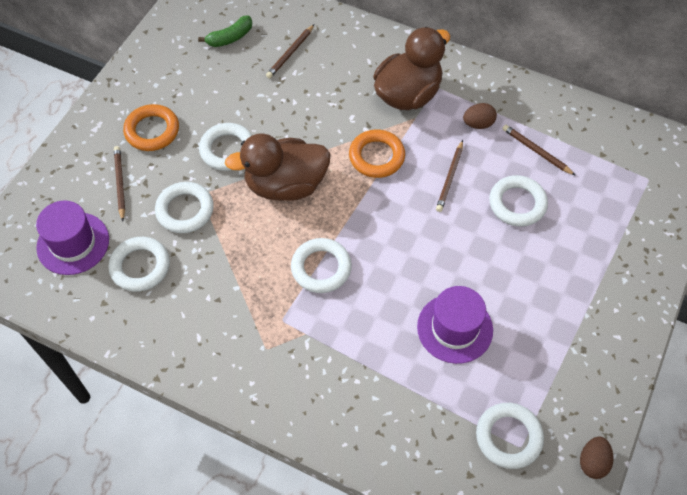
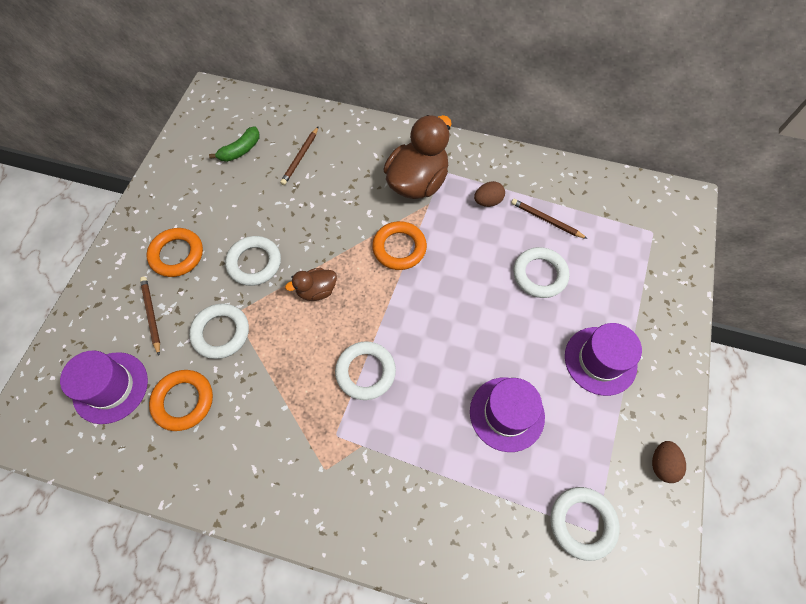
camera: 10 degrees left, 5 degrees up
white ring [108,237,170,292] -> orange ring [149,370,213,431]
brown duck [225,133,331,201] -> brown duck [285,268,337,301], size x0.51
brown pencil [436,140,463,212] -> none
brown egg [580,436,613,479] -> brown egg moved to [652,441,686,483]
none -> purple hat [565,323,642,396]

